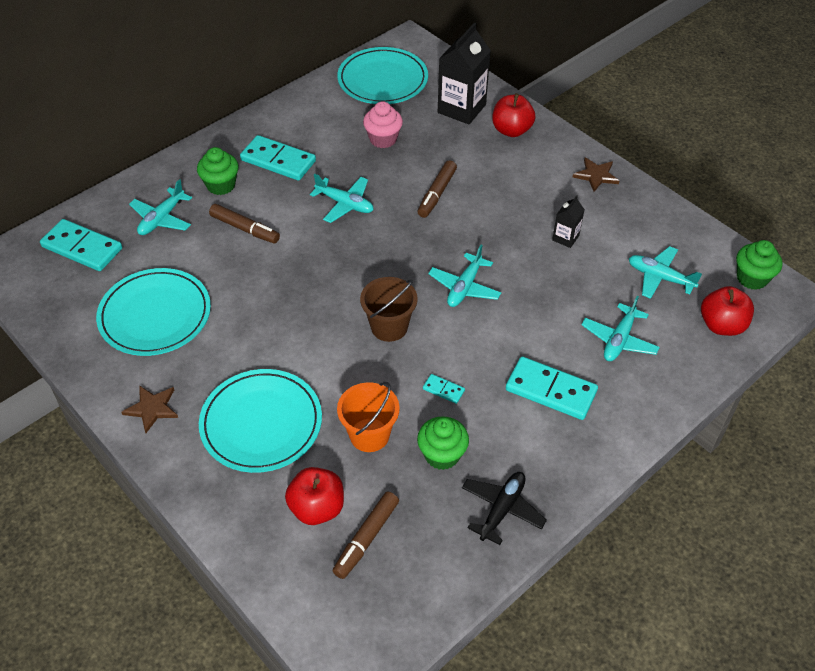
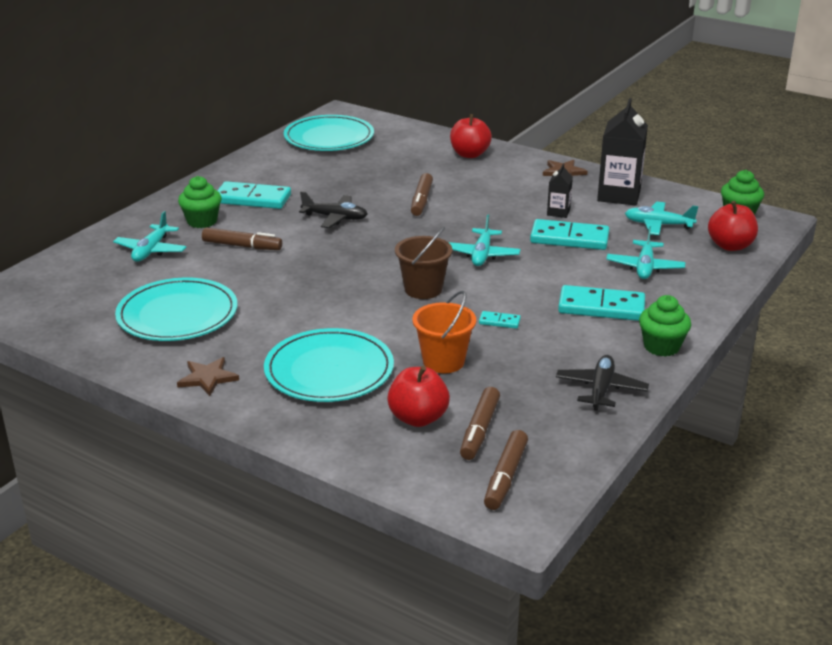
camera: 15 degrees left, 20 degrees down
turquoise domino [40,219,122,271] -> turquoise domino moved to [530,219,609,250]
turquoise plane [310,174,374,223] -> black plane [299,191,368,228]
pink cupcake [363,101,403,148] -> none
green cupcake [417,416,469,470] -> green cupcake moved to [639,295,691,357]
black carton [438,22,491,124] -> black carton moved to [597,98,648,206]
none -> brown marker [484,430,528,510]

